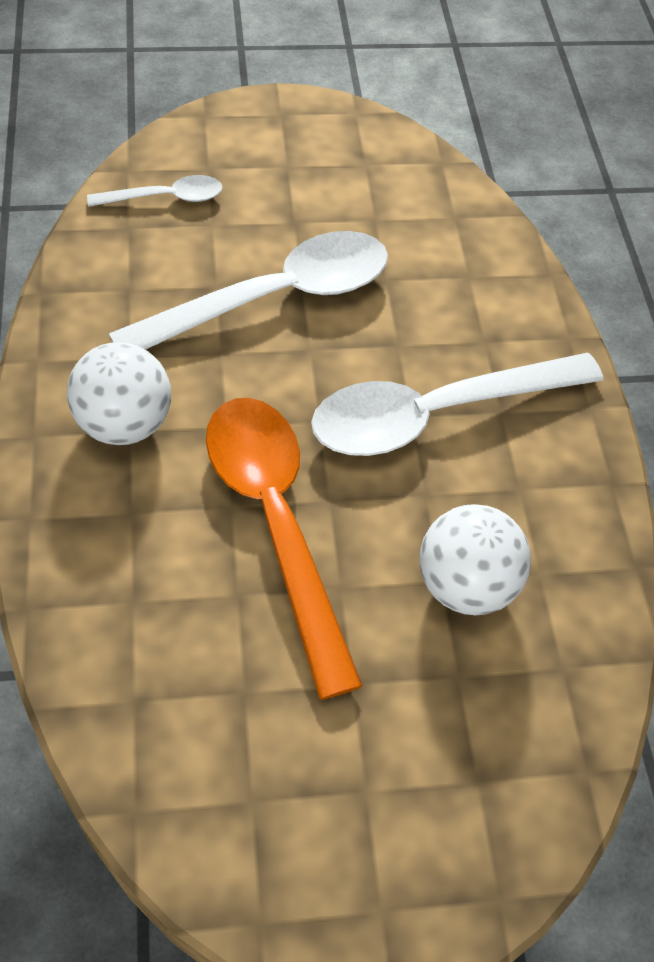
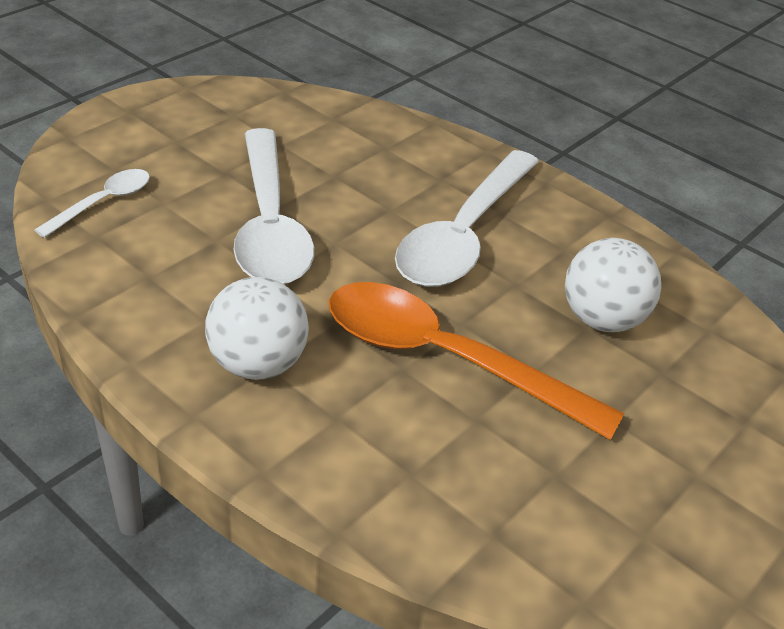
camera: 40 degrees left, 15 degrees down
white spoon [109,231,388,350] -> white spoon turned 150 degrees clockwise [233,128,314,284]

